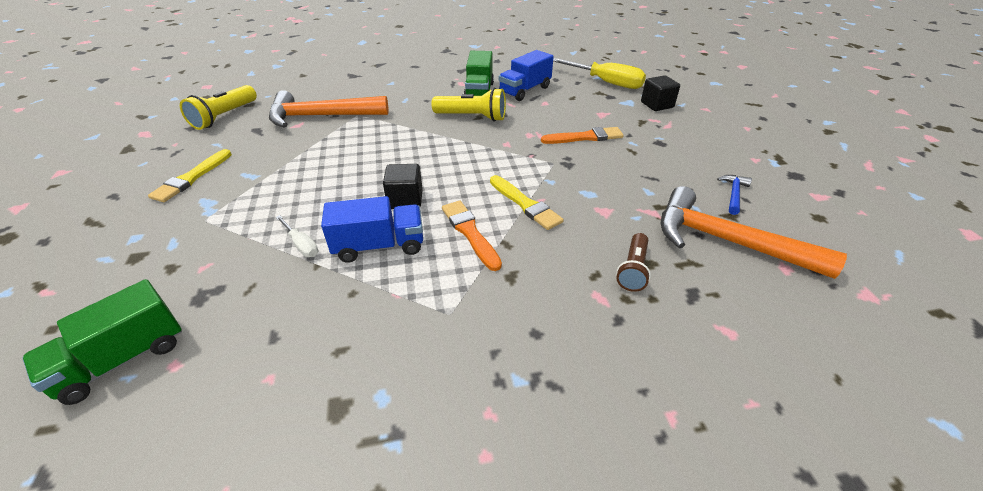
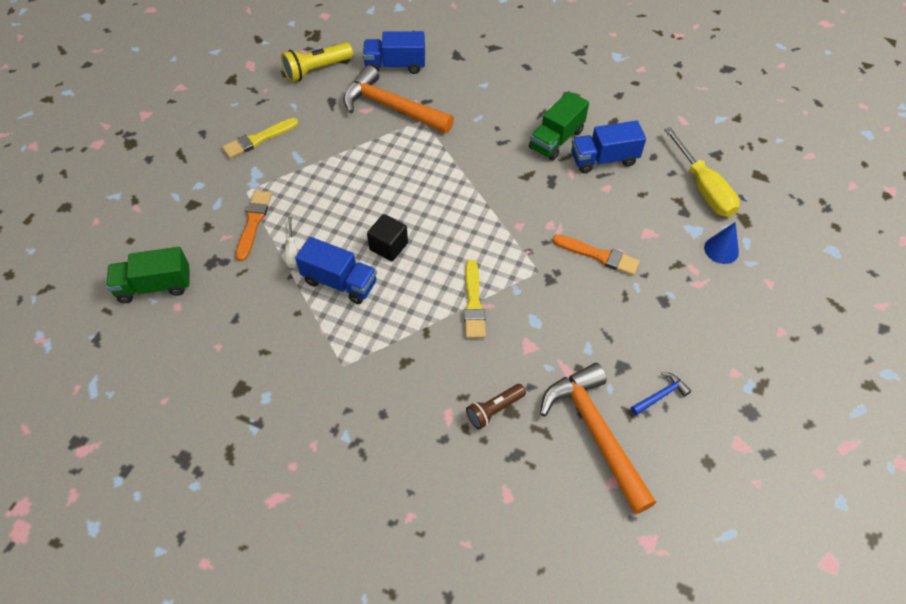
camera: 35 degrees right, 15 degrees up
yellow flashlight [431,88,506,121] -> none
orange brush [442,201,502,271] -> orange brush moved to [236,190,272,261]
black cube [641,75,680,111] -> blue cone [704,222,739,264]
none -> blue truck [363,31,425,74]

